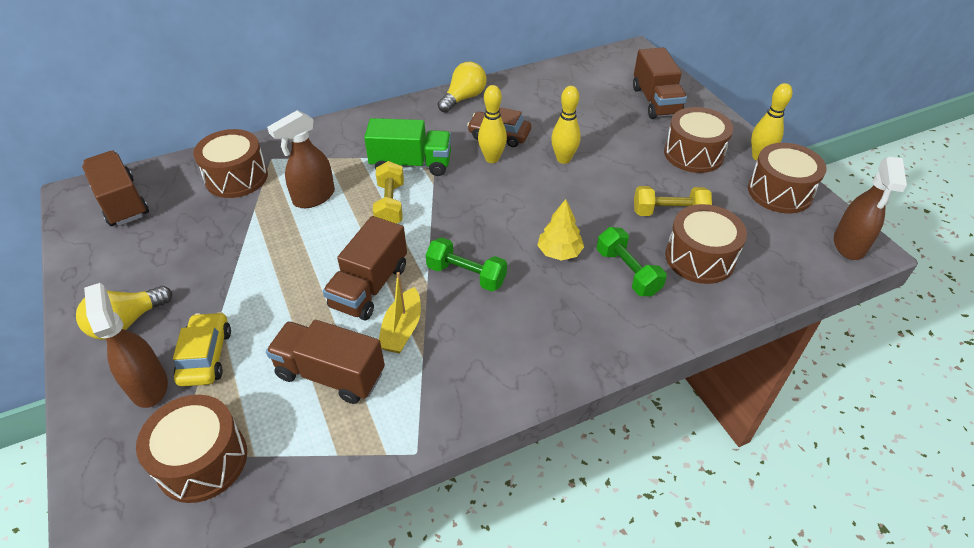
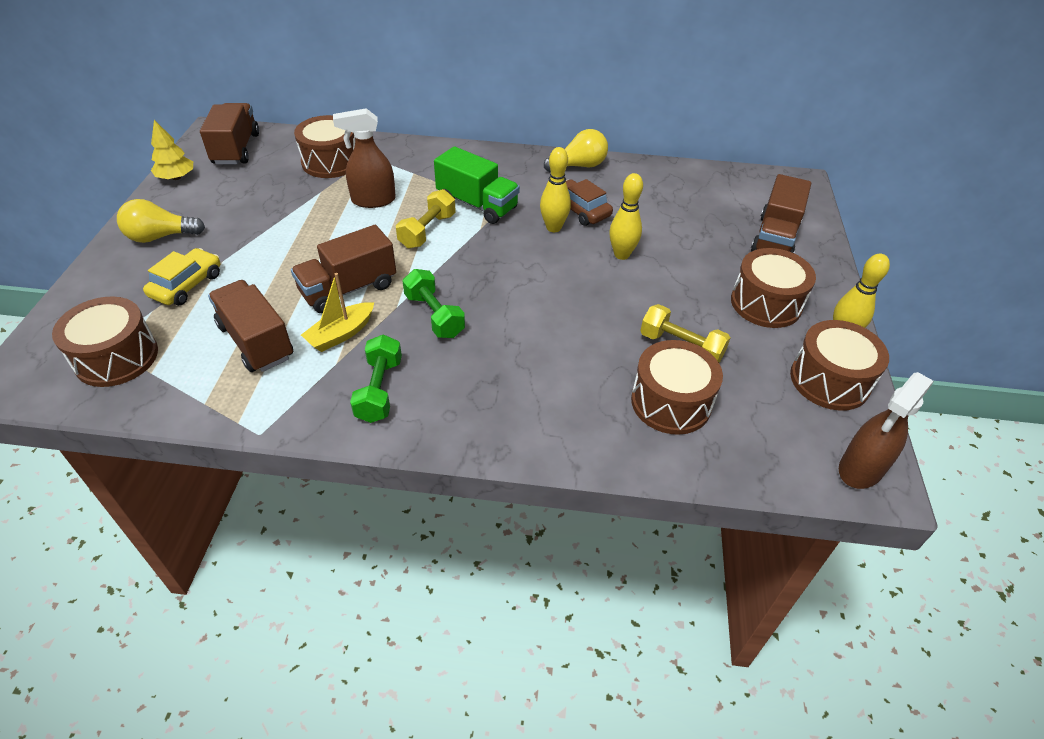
camera: 30 degrees right, 0 degrees up
brown spray bottle [84,283,168,408] -> none
yellow tree [537,199,584,261] -> yellow tree moved to [151,120,193,180]
green dumbbell [597,227,667,296] -> green dumbbell moved to [350,334,402,423]

